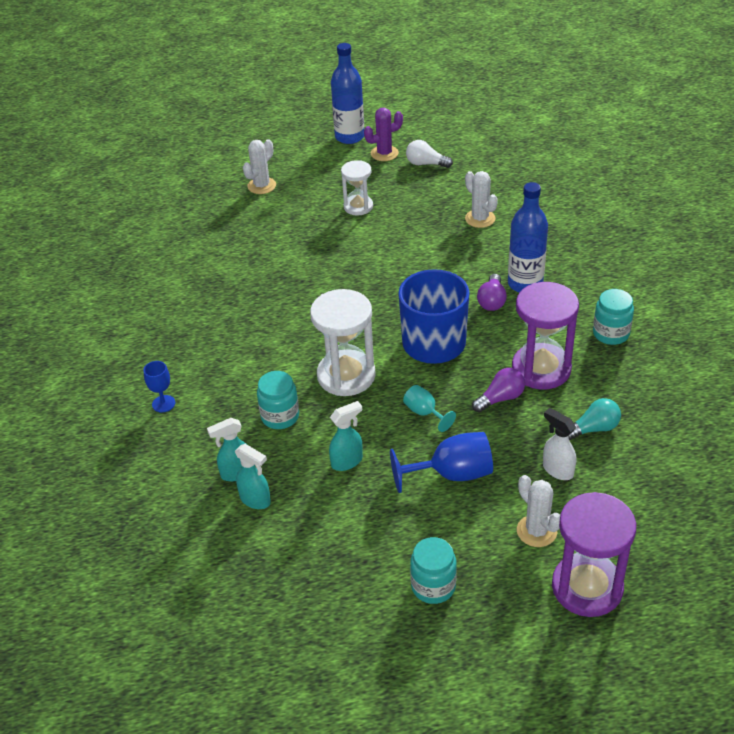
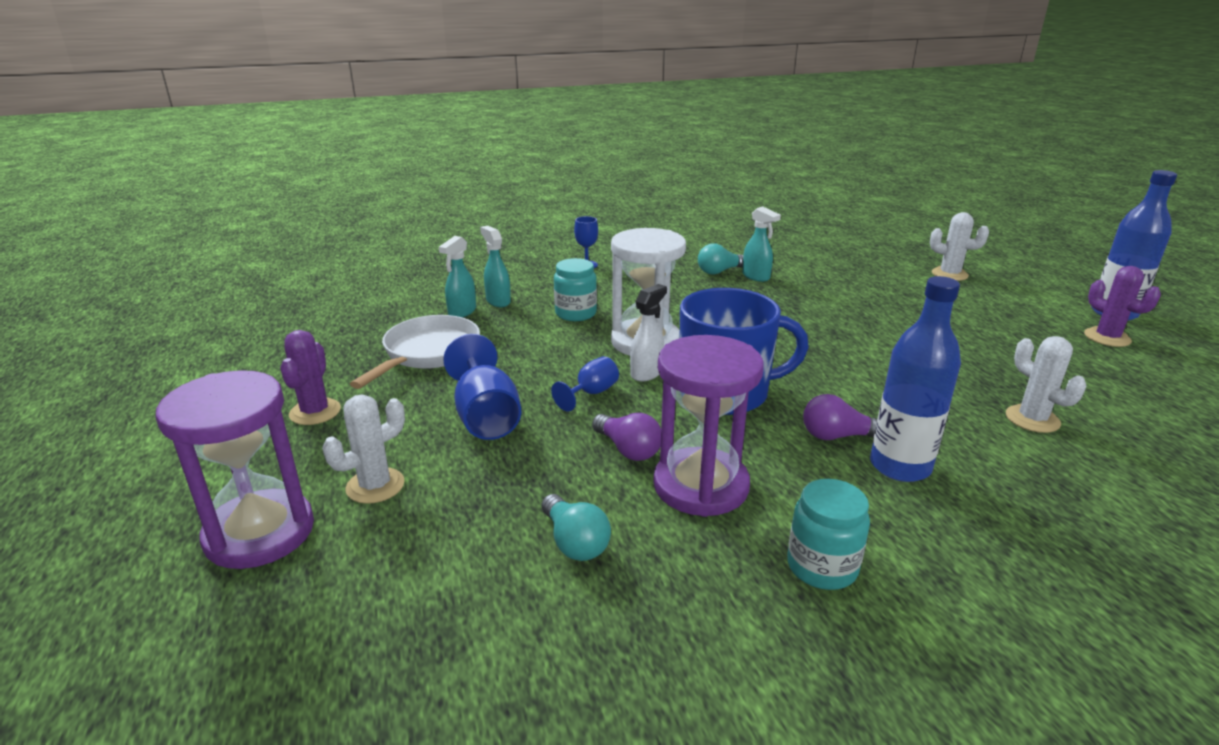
camera: 80 degrees right, 15 degrees down
turquoise spray bottle [329,401,363,471] -> turquoise spray bottle moved to [742,206,781,282]
white hourglass [341,160,373,215] -> none
turquoise goblet [403,385,456,432] -> blue goblet [551,356,619,412]
white light bulb [406,140,453,168] -> none
turquoise jar [410,537,457,604] -> purple cactus [280,330,341,425]
white cactus [465,171,498,228] -> white cactus turned 75 degrees counterclockwise [1006,336,1086,433]
white spray bottle [543,408,576,480] -> white spray bottle moved to [630,284,667,382]
none -> white pan [350,315,480,389]
none -> turquoise light bulb [698,244,743,275]

